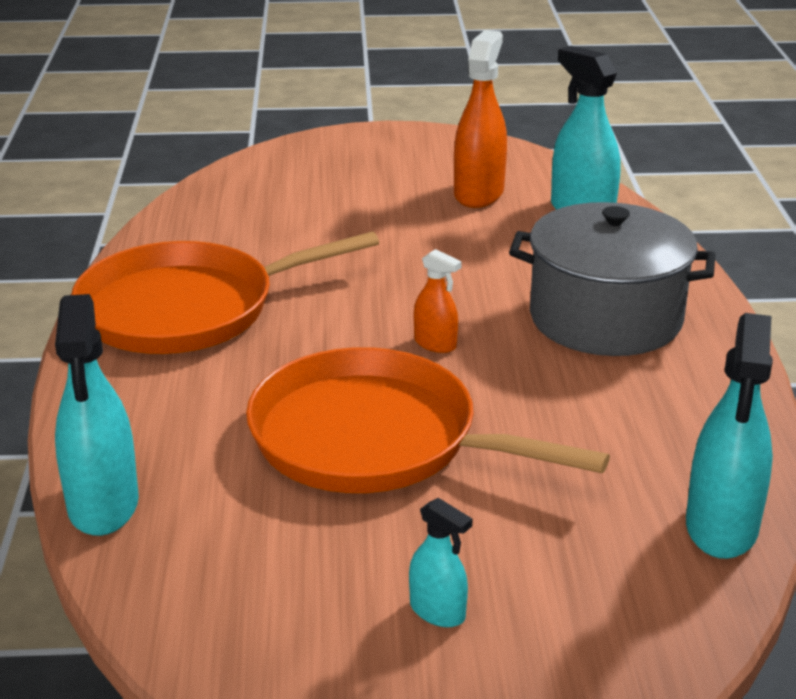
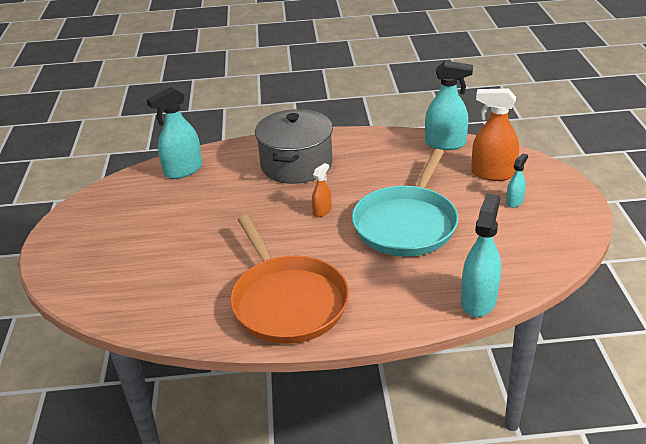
camera: 90 degrees left, 5 degrees up
turquoise spray bottle [55,294,139,536] -> turquoise spray bottle turned 60 degrees counterclockwise [461,193,501,317]
orange pan [246,347,610,493] -> turquoise pan [352,149,458,257]
orange spray bottle [454,30,507,208] -> orange spray bottle moved to [471,88,519,181]

